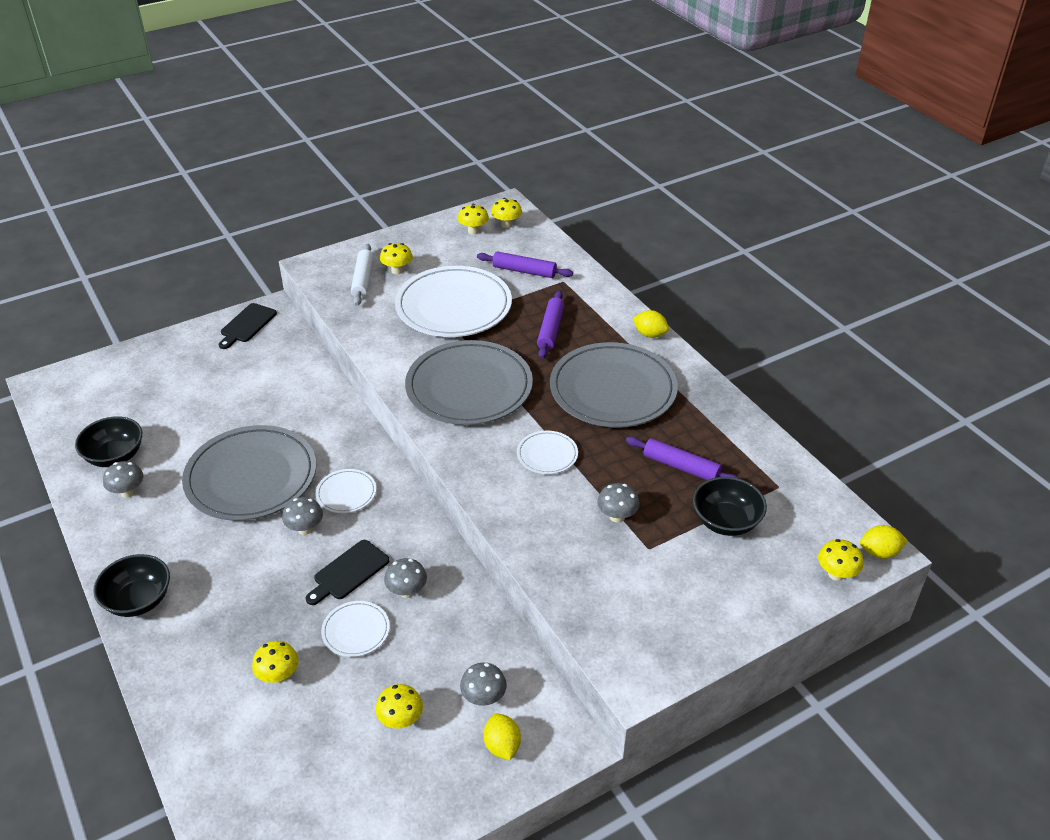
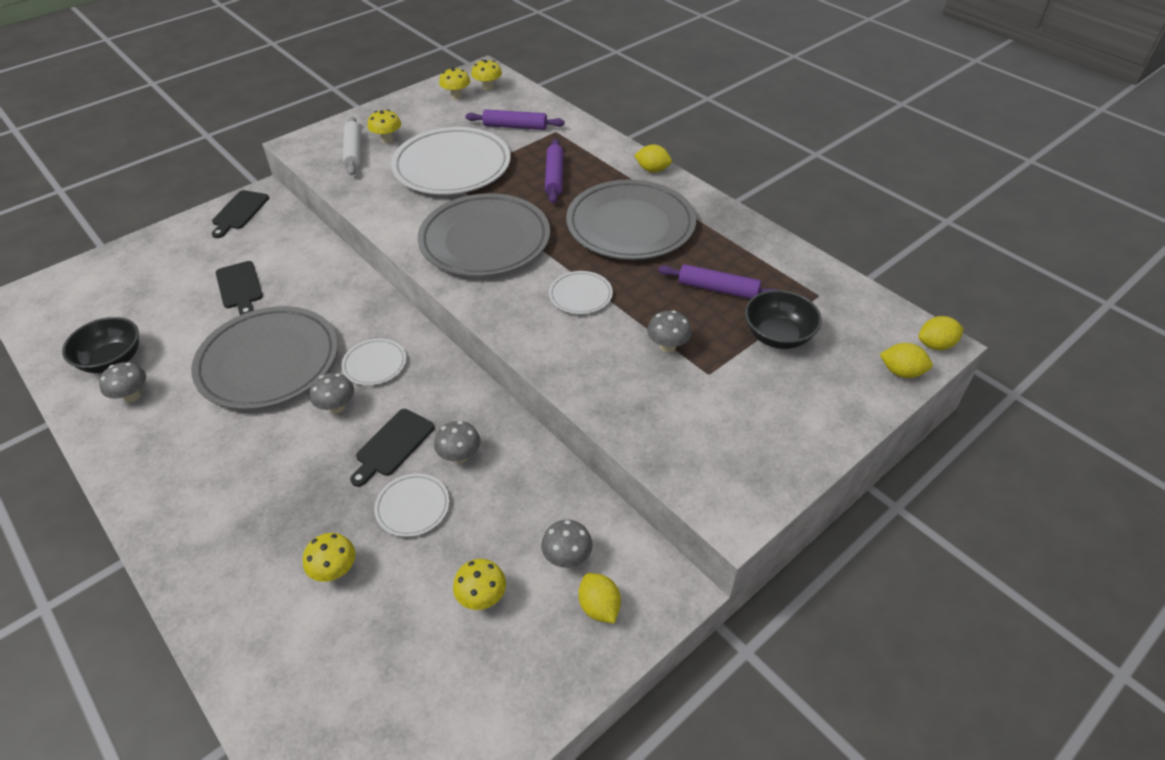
camera: 10 degrees left, 5 degrees up
black bowl [93,554,170,617] -> none
yellow mushroom [818,539,863,581] -> yellow lemon [880,343,933,378]
none -> black cutting board [216,261,263,315]

